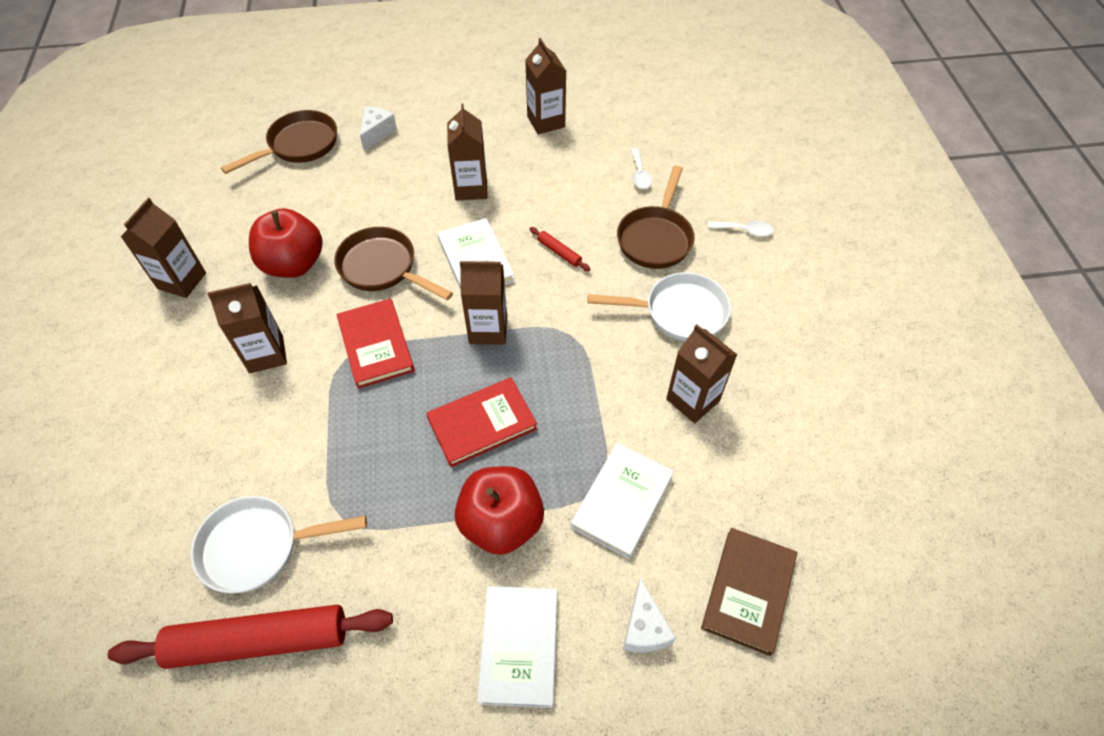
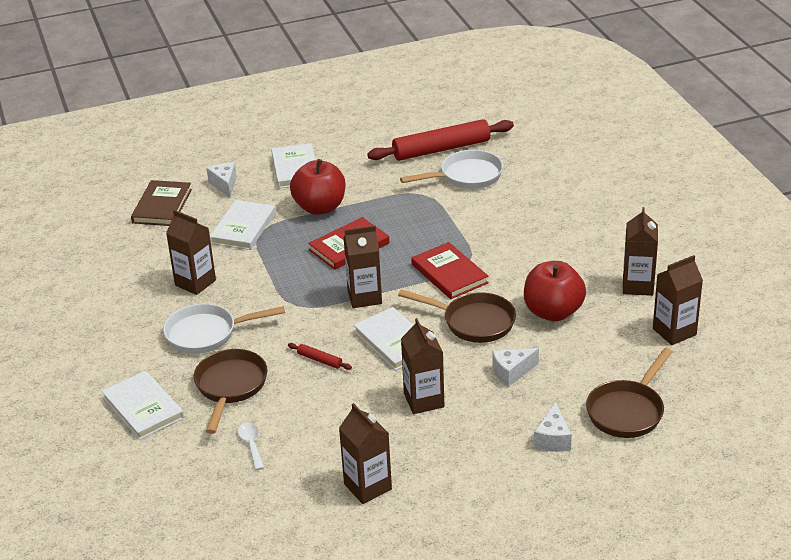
camera: 170 degrees right, 20 degrees down
brown carton [207,283,287,373] -> brown carton moved to [653,255,703,345]
white spoon [708,221,774,237] -> white book [102,371,184,440]
none -> white cheese [492,348,539,387]

